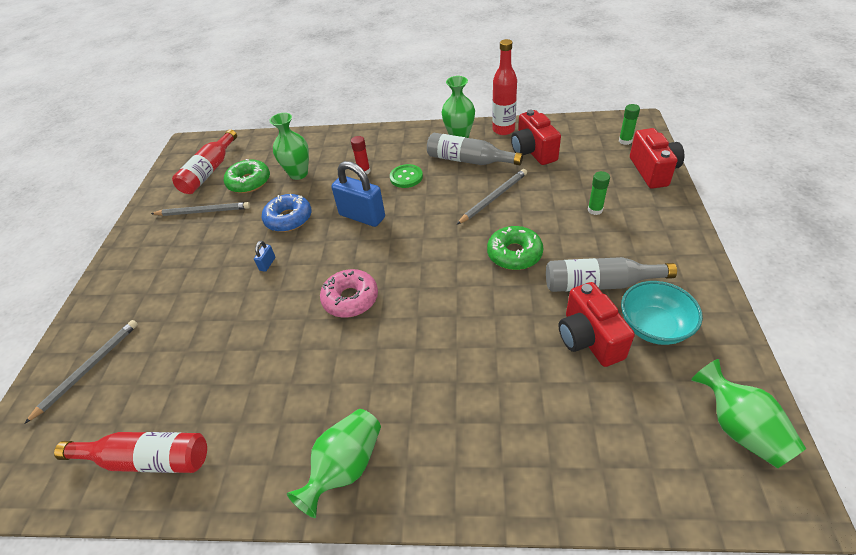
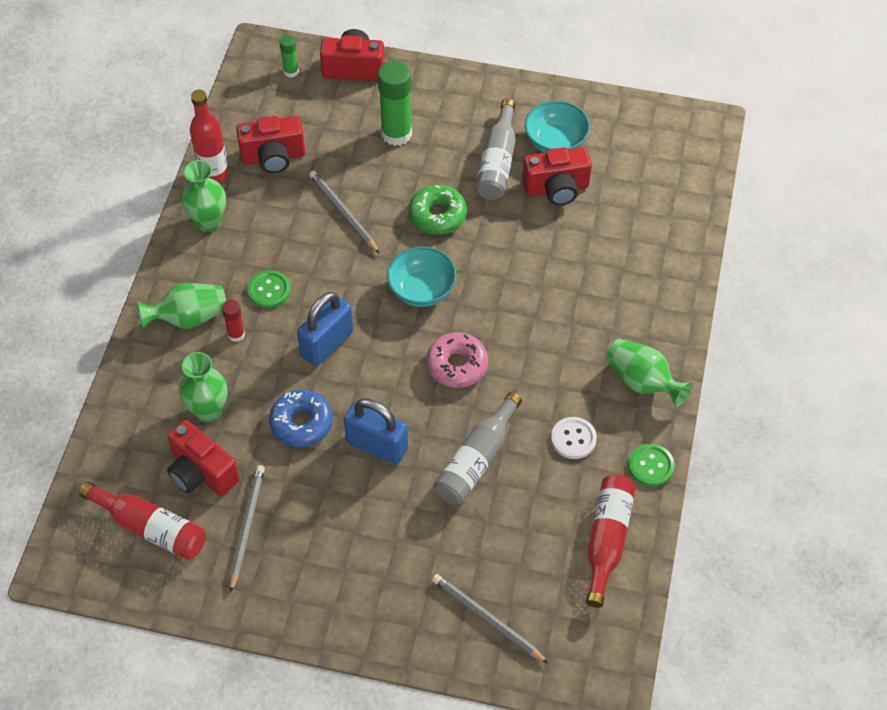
camera: 85 degrees left, 10 degrees up
green donut [224,159,270,193] -> red camera [167,420,240,496]
blue padlock [254,241,275,272] -> blue padlock [344,399,408,465], size x2.34
grey bottle [427,133,523,165] -> grey bottle moved to [434,392,522,505]
green glue stick [588,171,610,215] -> green glue stick [378,61,412,146], size x1.96
green vase [691,359,806,469] -> green vase moved to [137,283,226,329]
none -> turquoise bowl [387,246,457,307]
none -> white button [551,417,597,459]
none -> green button [628,443,675,487]

